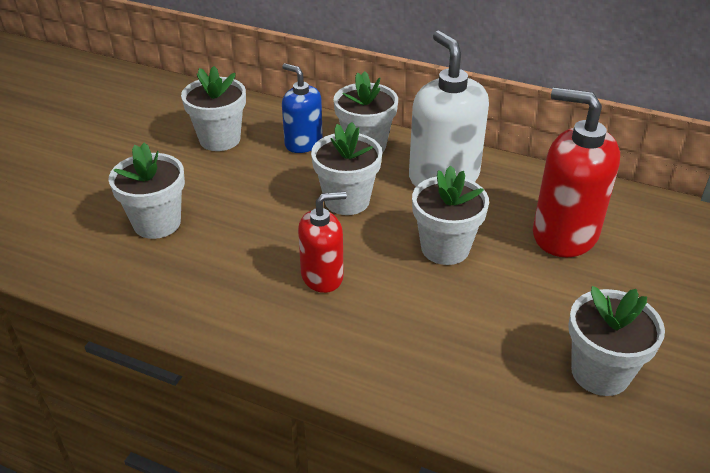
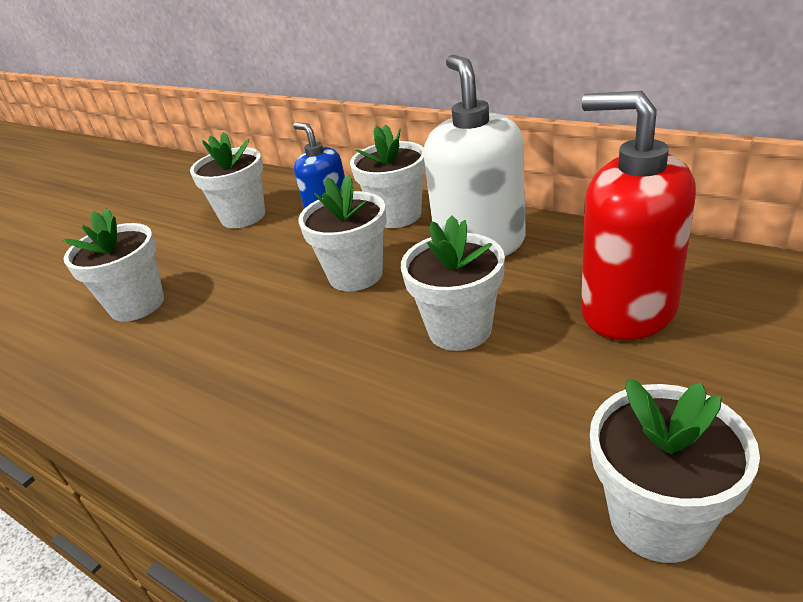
camera: 15 degrees right, 5 degrees down
red soap dispenser [298,192,347,293] -> none

